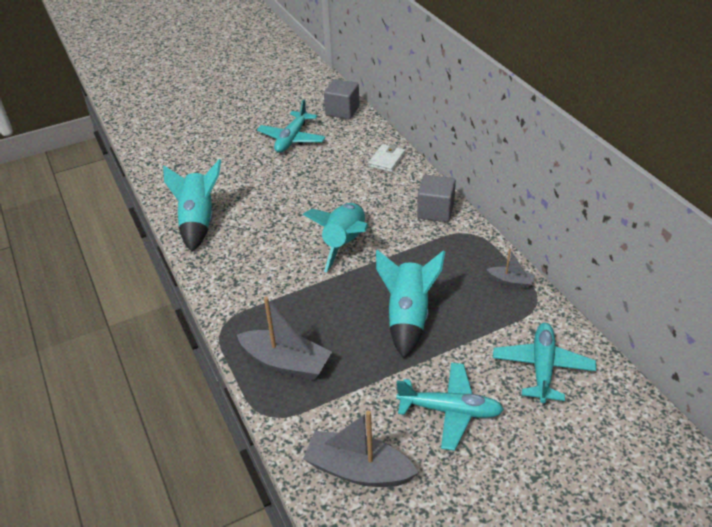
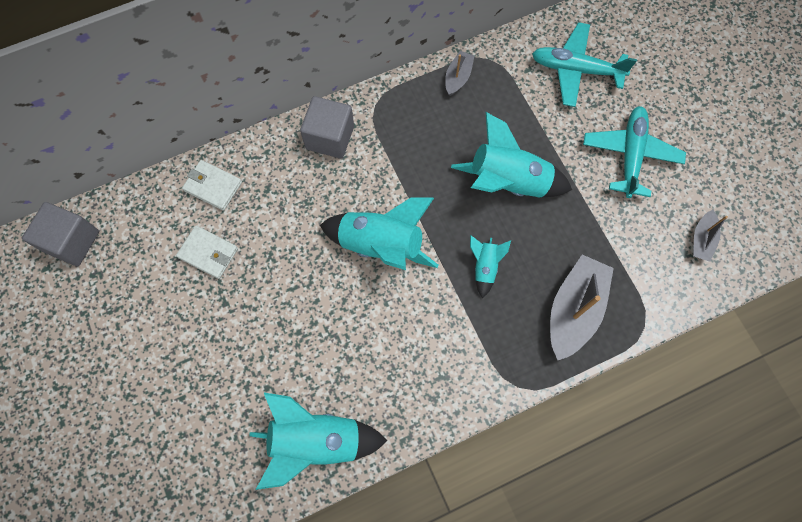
camera: 90 degrees left, 30 degrees up
turquoise plane [257,99,326,153] -> none
grey boat [303,411,419,487] -> grey boat [693,210,728,262], size x0.52
none -> white wallet [176,226,238,279]
none -> turquoise rocket [470,235,511,298]

